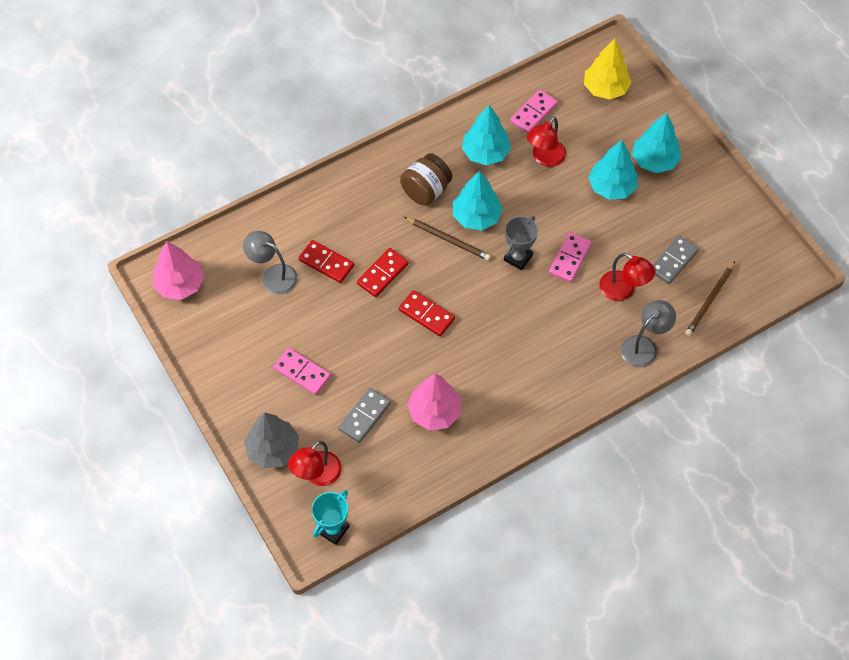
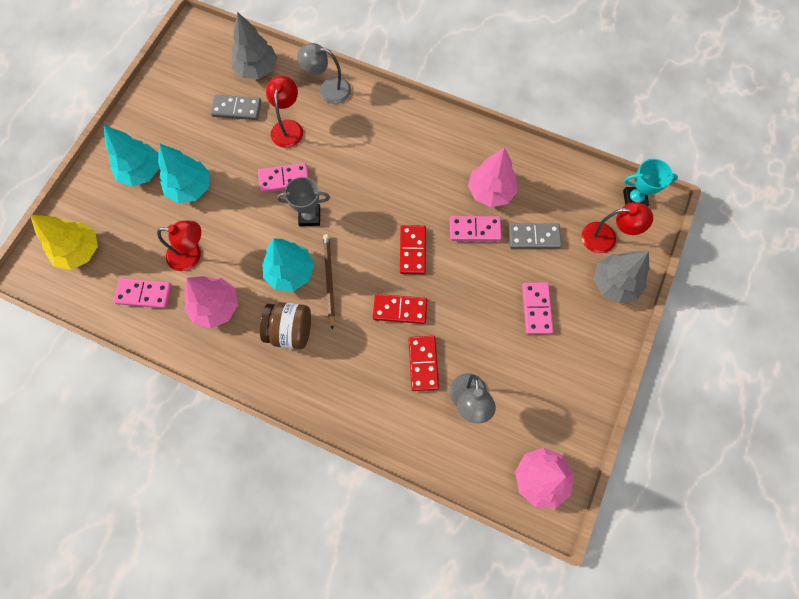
camera: 125 degrees left, 10 degrees up
turquoise tree [462,105,511,165] -> pink tree [184,276,238,328]
brown pencil [685,261,735,336] -> grey tree [231,12,277,79]
none -> pink domino [450,216,502,241]

